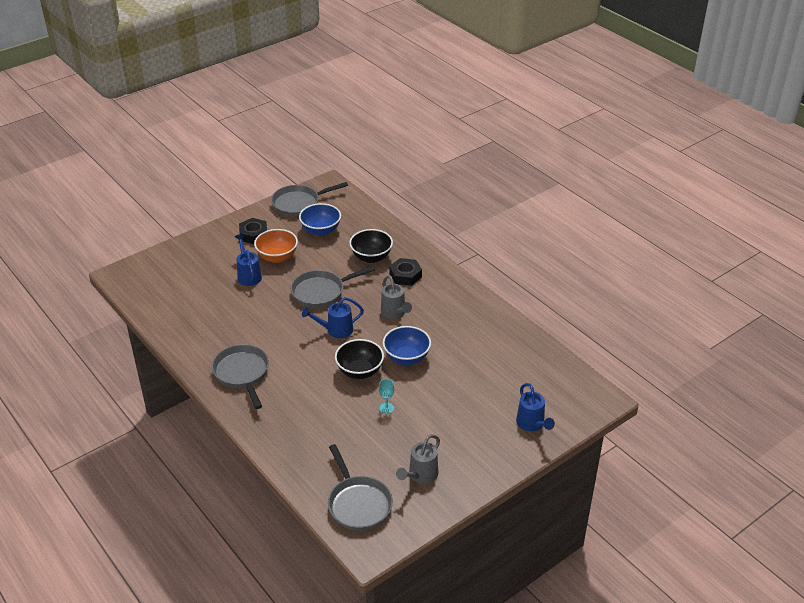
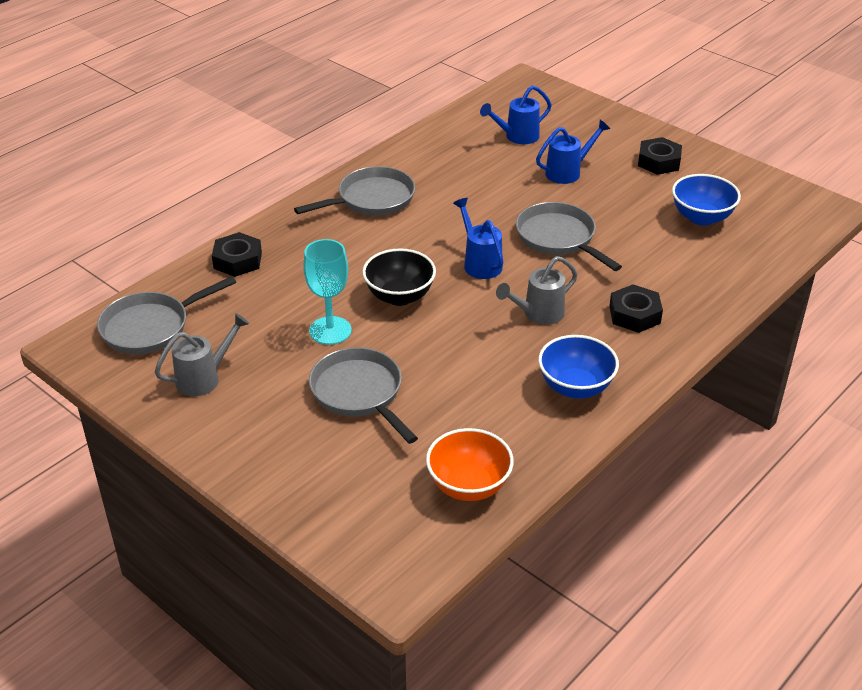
camera: 80 degrees right, 0 degrees up
orange bowl [254,229,298,263] -> orange bowl moved to [426,428,514,501]
grey pan [271,182,348,216] -> grey pan moved to [309,347,418,444]
black bowl [349,229,393,263] -> none
turquoise goblet [379,379,394,414] -> turquoise goblet [303,239,352,345], size x1.91
blue bowl [383,326,431,365] -> blue bowl moved to [538,335,619,399]
grey watering can [396,434,440,484] -> grey watering can turned 120 degrees clockwise [154,313,250,396]
blue watering can [516,383,555,431] -> blue watering can moved to [480,85,552,144]
none -> black nut [212,232,262,277]

